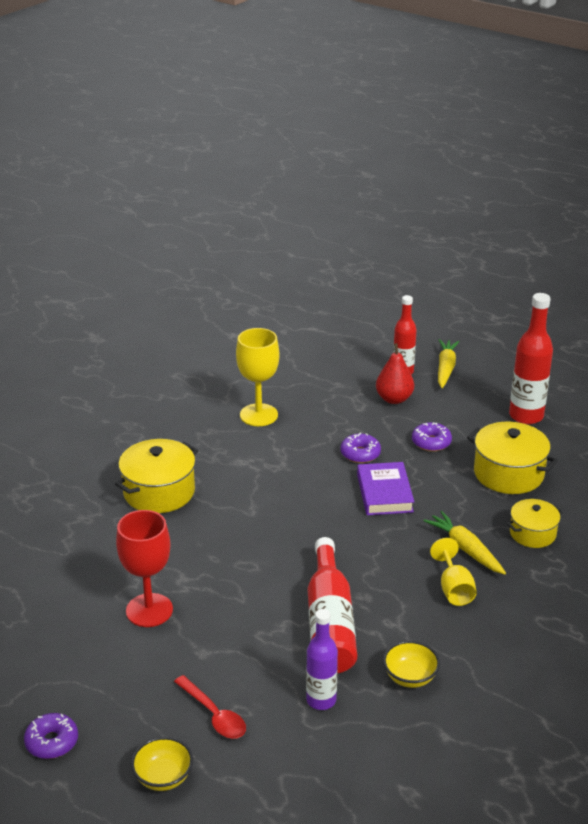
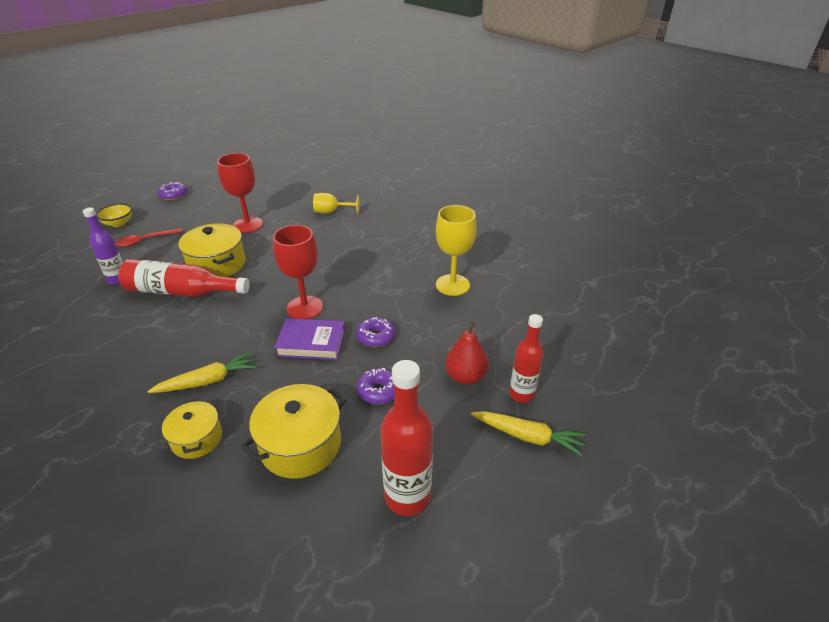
camera: 100 degrees right, 5 degrees up
yellow pot [115,439,198,513] -> yellow pot moved to [178,223,246,277]
yellow bowl [383,641,440,688] -> none
yellow goblet [430,538,477,606] -> yellow goblet moved to [313,193,359,214]
none -> red goblet [273,225,323,319]

